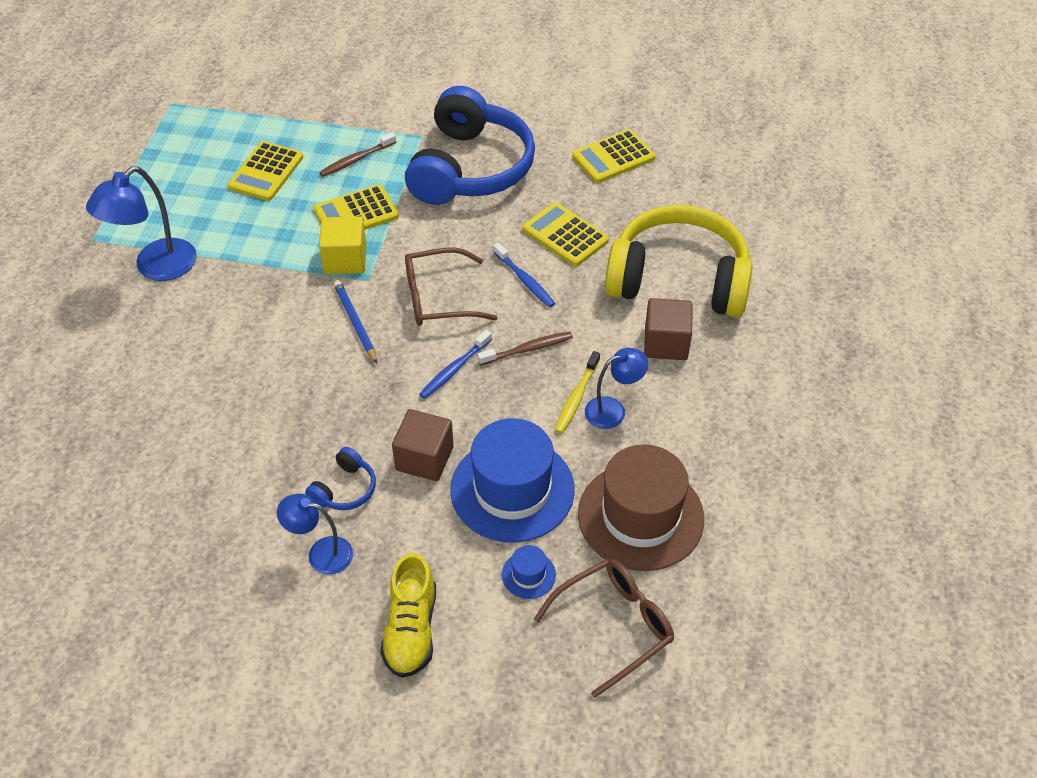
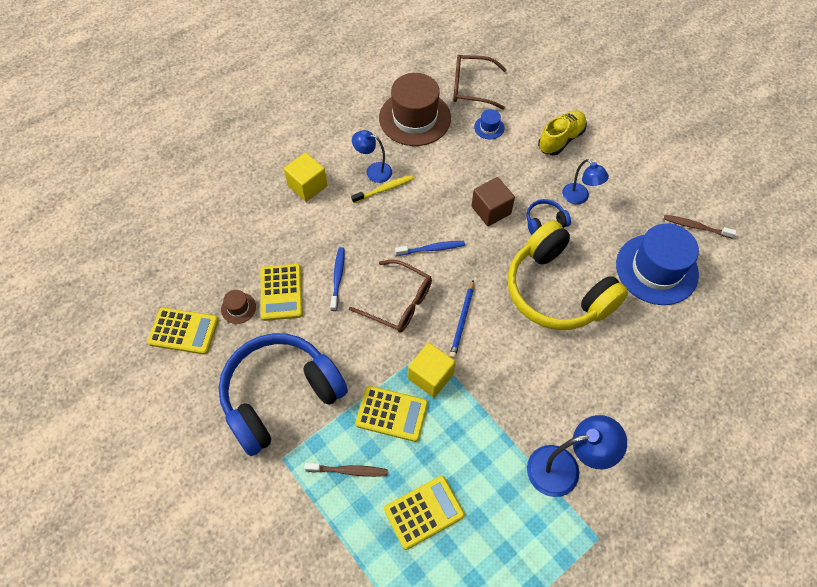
camera: 140 degrees left, 10 degrees up
blue hat [450,418,575,543] -> blue hat moved to [616,223,699,305]
brown toothbrush [478,332,573,365] -> brown toothbrush moved to [664,215,736,239]
yellow headphones [605,205,753,317] -> yellow headphones moved to [507,220,628,330]
brown cube [644,298,692,360] -> yellow cube [284,152,327,202]
none -> brown hat [221,290,256,324]

